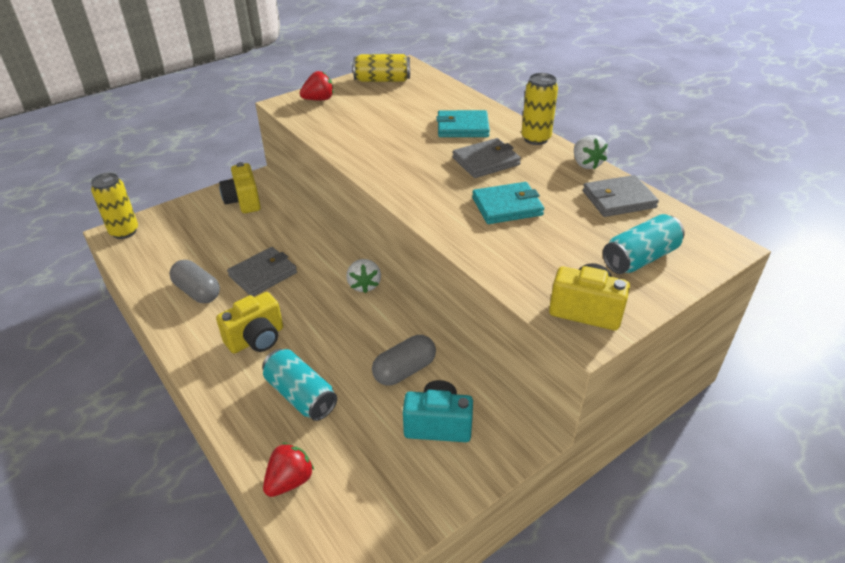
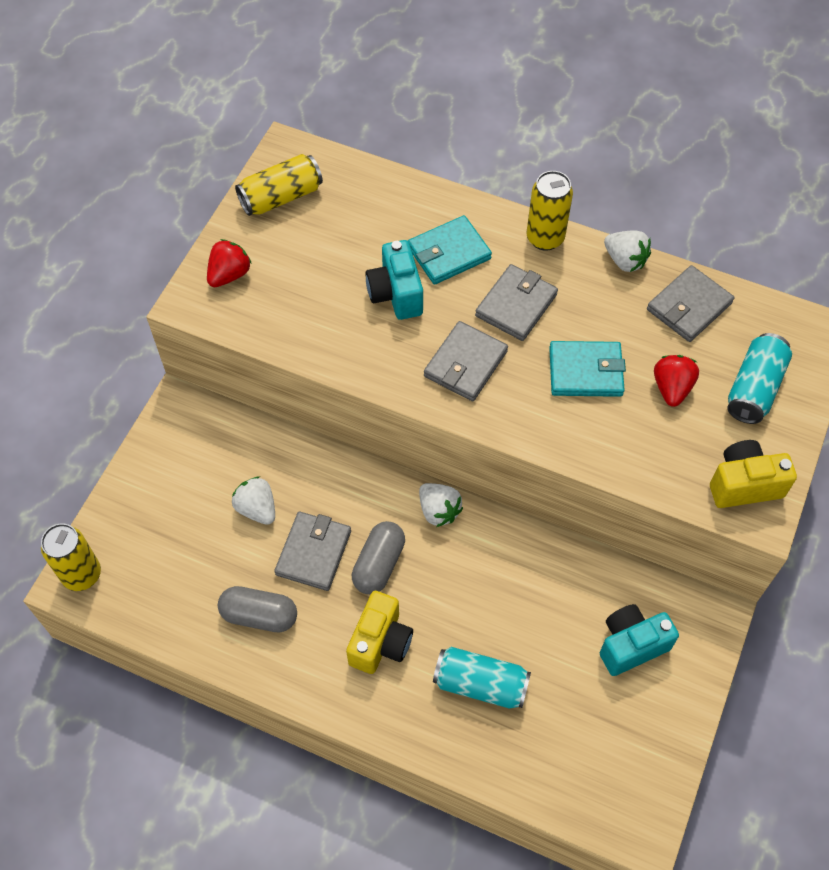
camera: 30 degrees left, 20 degrees up
yellow camera [219,162,261,213] -> none
red strawberry [263,443,314,497] -> red strawberry moved to [654,355,699,407]
grey capsule [372,335,436,386] -> grey capsule moved to [352,521,405,594]
turquoise wallet [472,182,544,224] -> turquoise wallet turned 45 degrees clockwise [549,341,626,397]
none -> white strawberry [232,477,275,525]
none -> turquoise camera [365,240,423,320]
none -> grey wallet [424,321,508,401]

